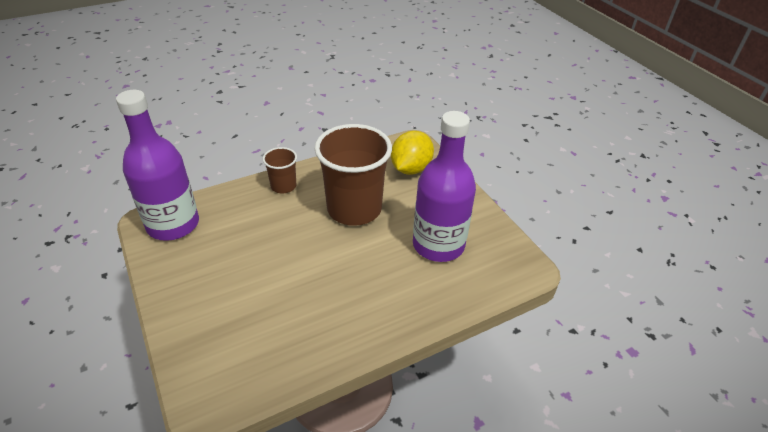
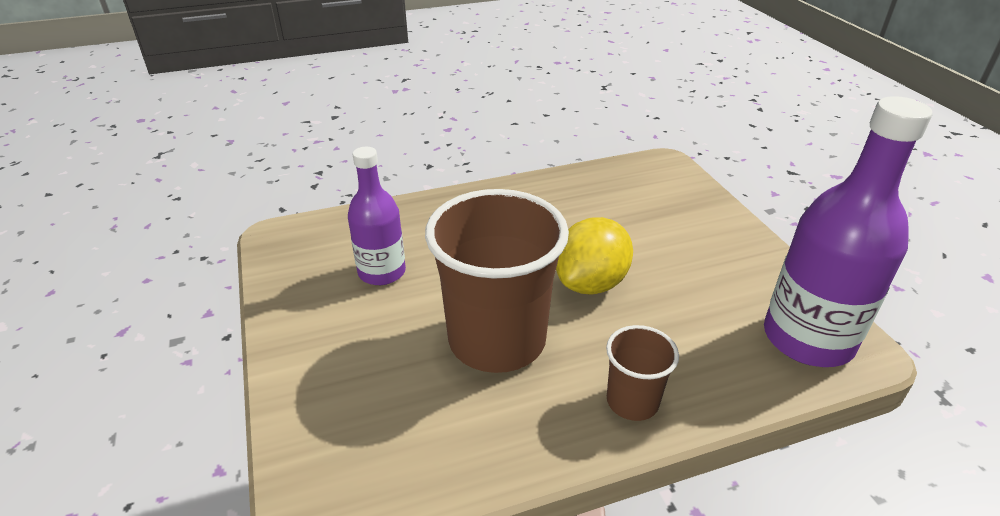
camera: 170 degrees left, 5 degrees down
yellow lemon [391,131,434,175] -> yellow lemon moved to [556,217,633,295]
purple bottle [413,111,476,262] -> purple bottle [348,147,406,285], size x0.61

